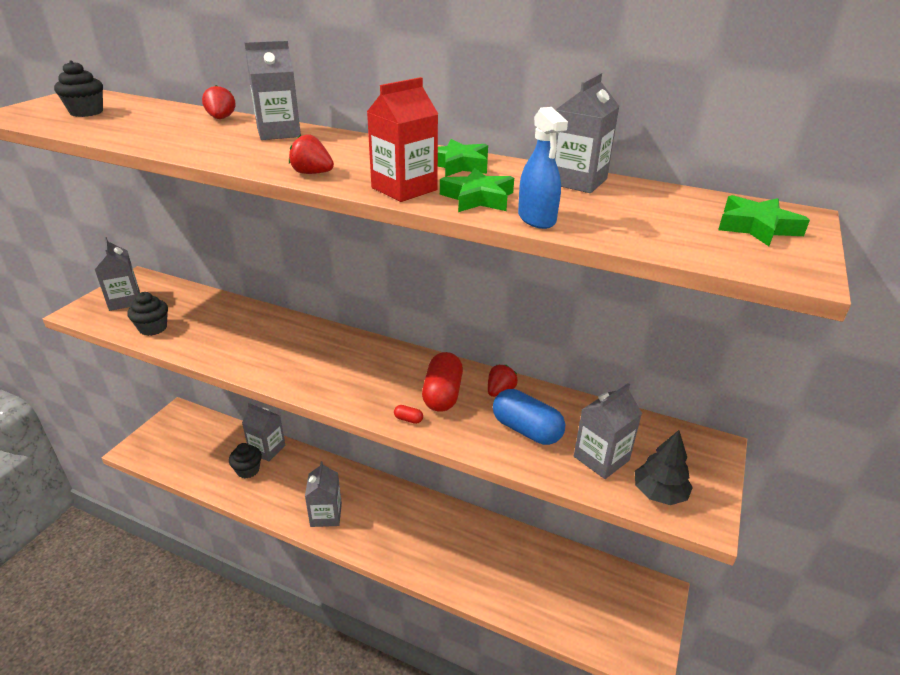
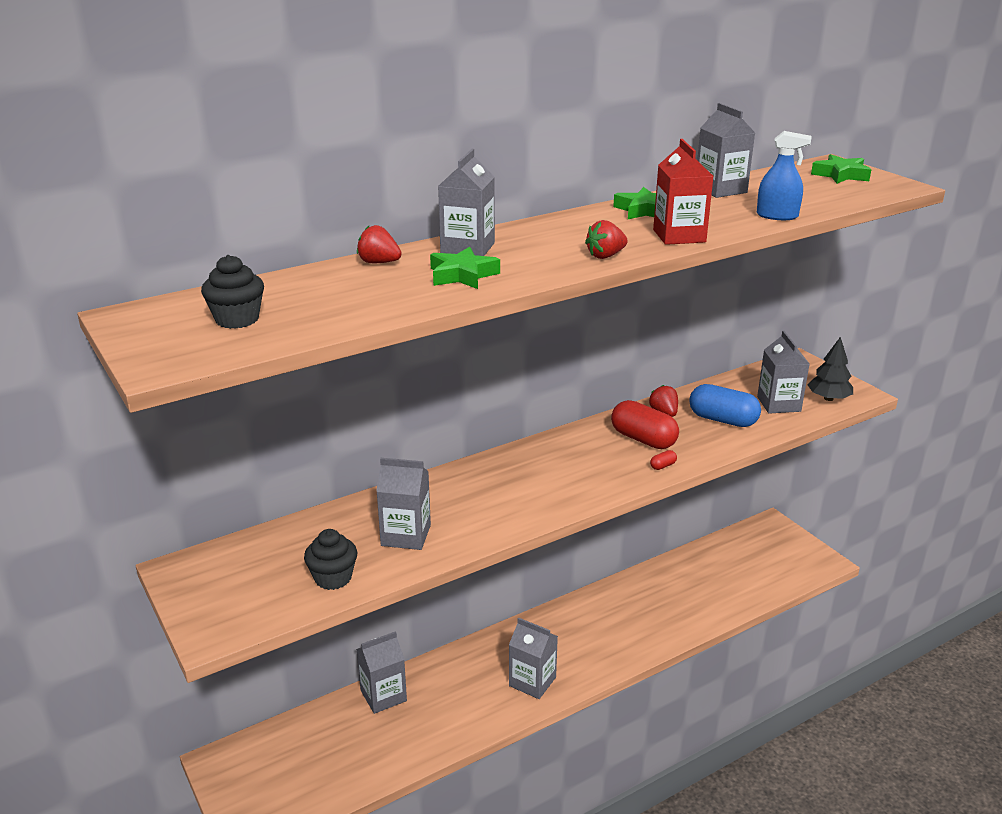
camera: 55 degrees left, 5 degrees down
grey carton [94,237,140,311] -> grey carton moved to [376,458,431,550]
black cupcake [229,443,262,478] -> none
green star [440,168,514,212] -> green star moved to [430,247,500,289]
blue capsule [493,389,565,445] -> blue capsule turned 45 degrees clockwise [689,384,761,427]

